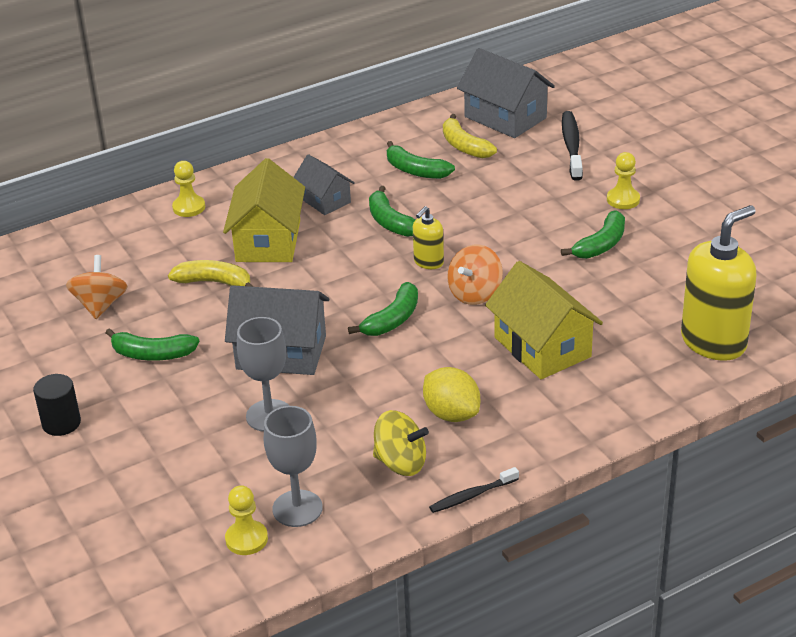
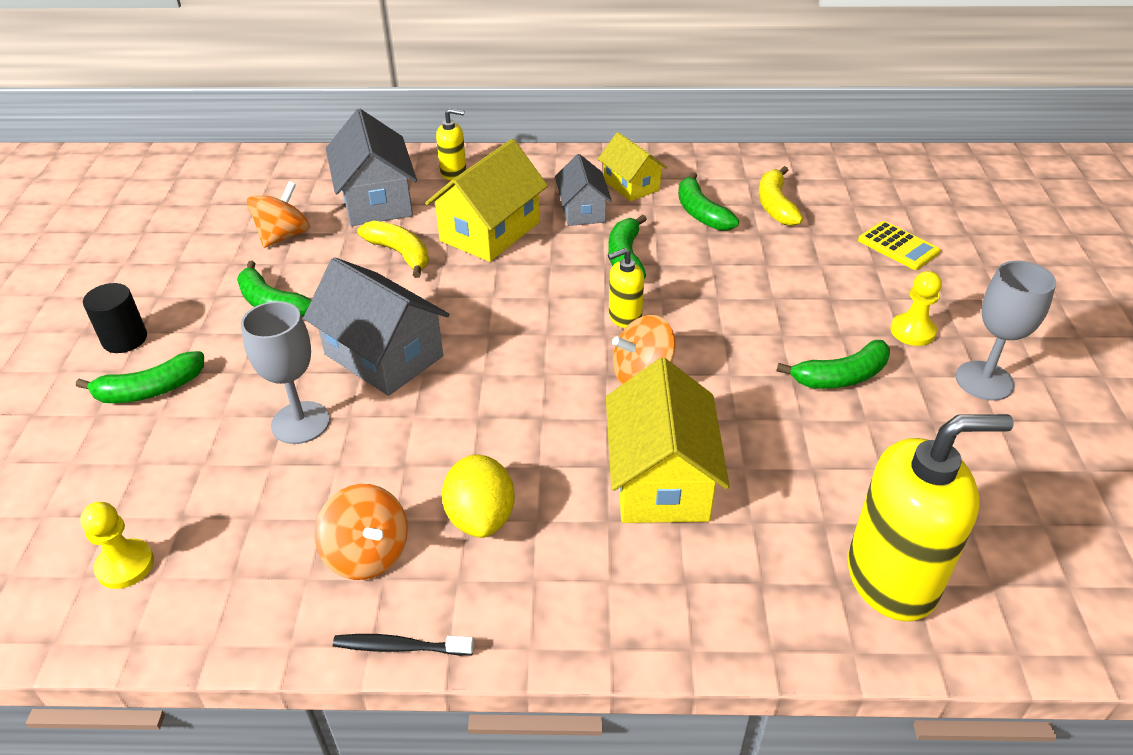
camera: 30 degrees right, 5 degrees up
yellow pawn [172,161,205,217] -> yellow soap dispenser [436,108,466,180]
grey goblet [264,406,323,527] -> grey goblet moved to [956,261,1056,401]
green banana [348,282,418,336] -> green banana moved to [76,351,204,403]
yellow spinning top [373,410,429,476] -> orange spinning top [314,484,408,580]
grey house [457,48,555,138] -> grey house moved to [326,109,417,226]
black toothbrush [562,111,583,181] -> yellow calculator [858,221,941,270]
none -> yellow house [598,132,667,201]

